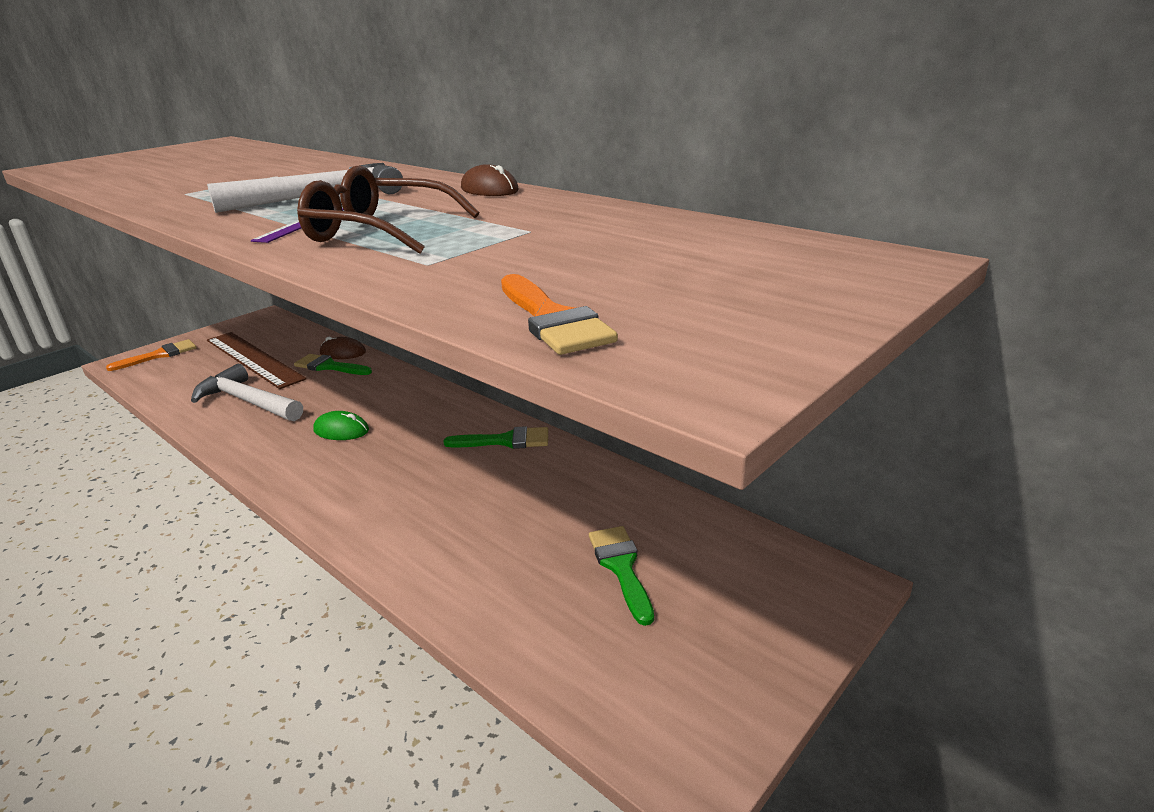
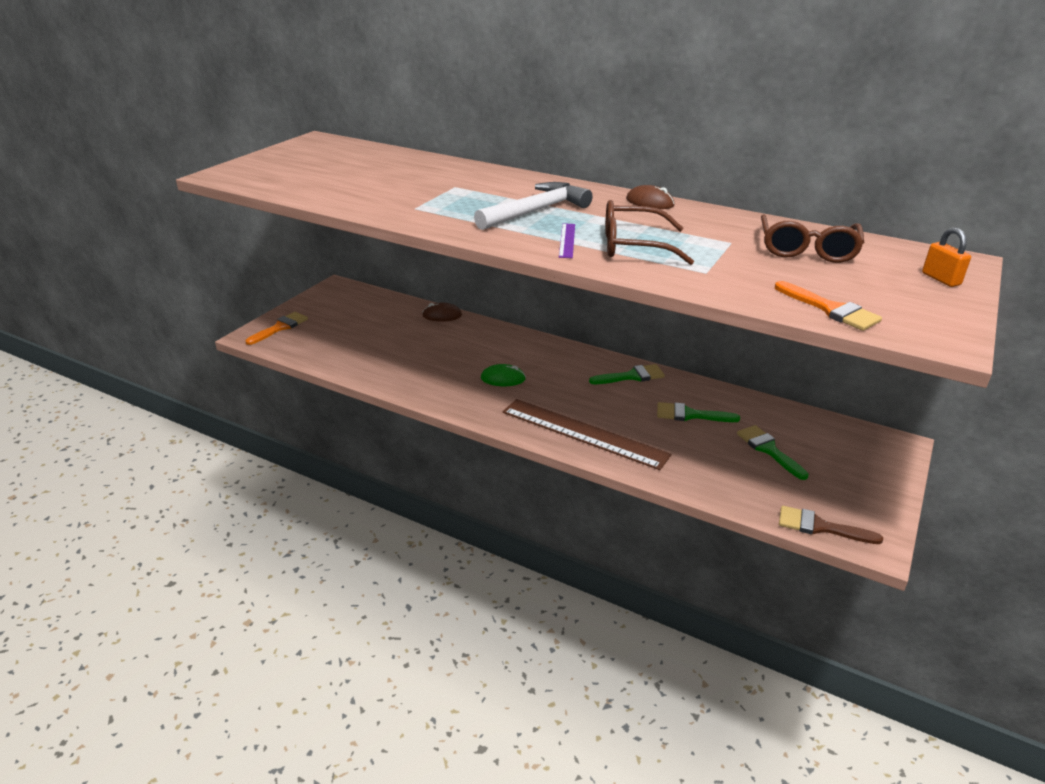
camera: 15 degrees left, 5 degrees up
white hammer [191,364,303,421] -> none
brown ruler [207,332,306,389] -> brown ruler moved to [503,399,672,470]
green brush [294,354,372,375] -> green brush moved to [657,402,740,422]
none -> brown glasses [761,215,864,263]
none -> brown brush [779,506,883,544]
none -> orange padlock [922,228,971,287]

